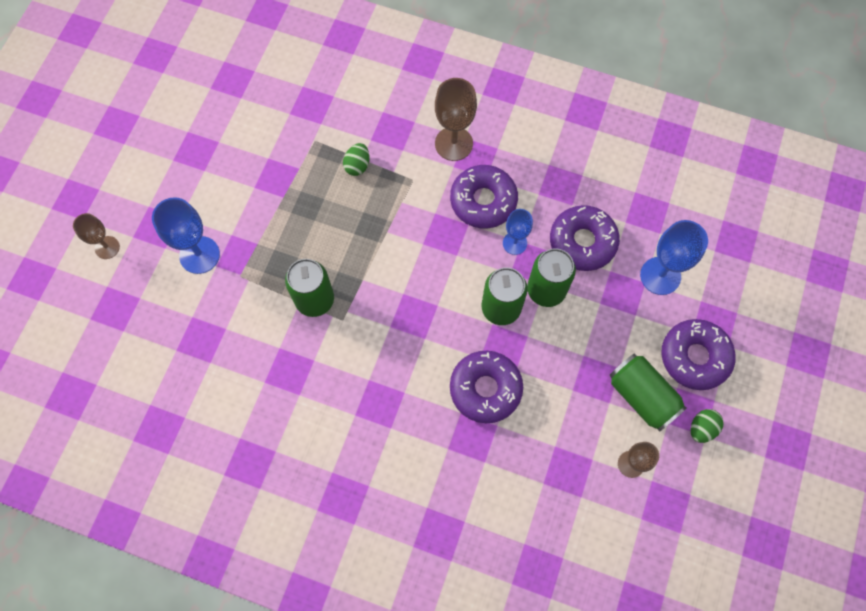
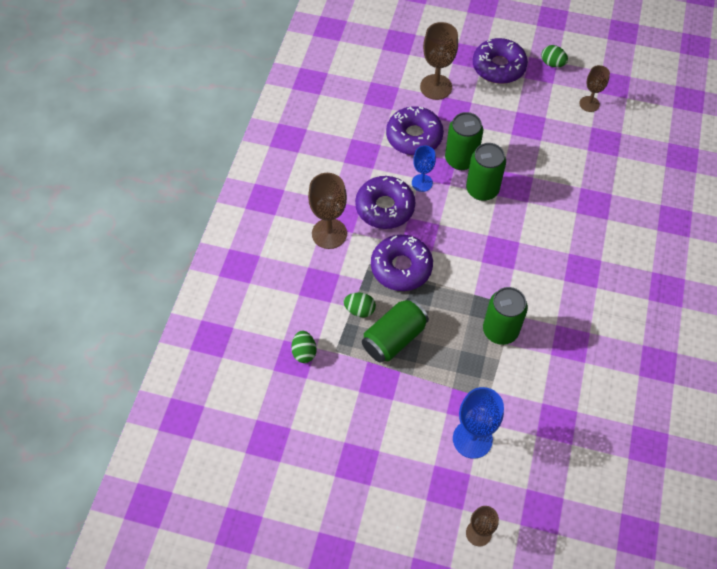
camera: 95 degrees left, 10 degrees down
purple donut [450,351,523,423] -> purple donut moved to [371,235,433,291]
green can [609,354,687,432] -> green can moved to [362,298,429,363]
blue goblet [640,220,708,295] -> brown goblet [420,22,458,100]
none -> green egg [291,331,317,363]

